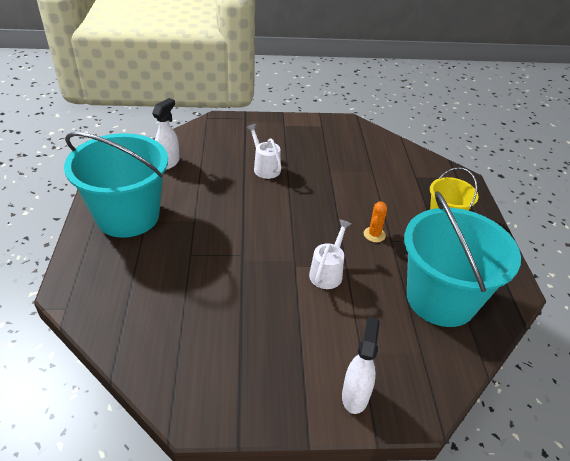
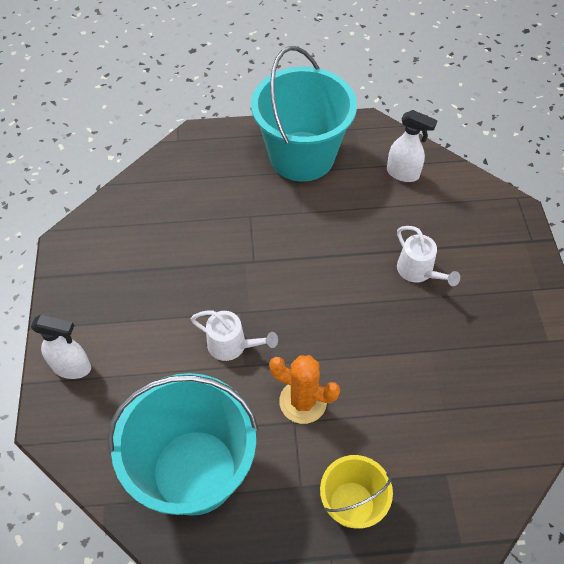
camera: 90 degrees right, 15 degrees up
white watering can [246,124,282,179] -> white watering can turned 90 degrees clockwise [397,226,460,286]
orange cactus [364,202,387,242] -> orange cactus [269,355,340,424], size x1.62

